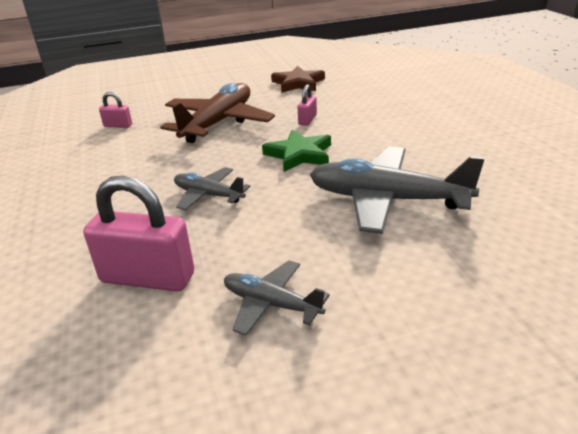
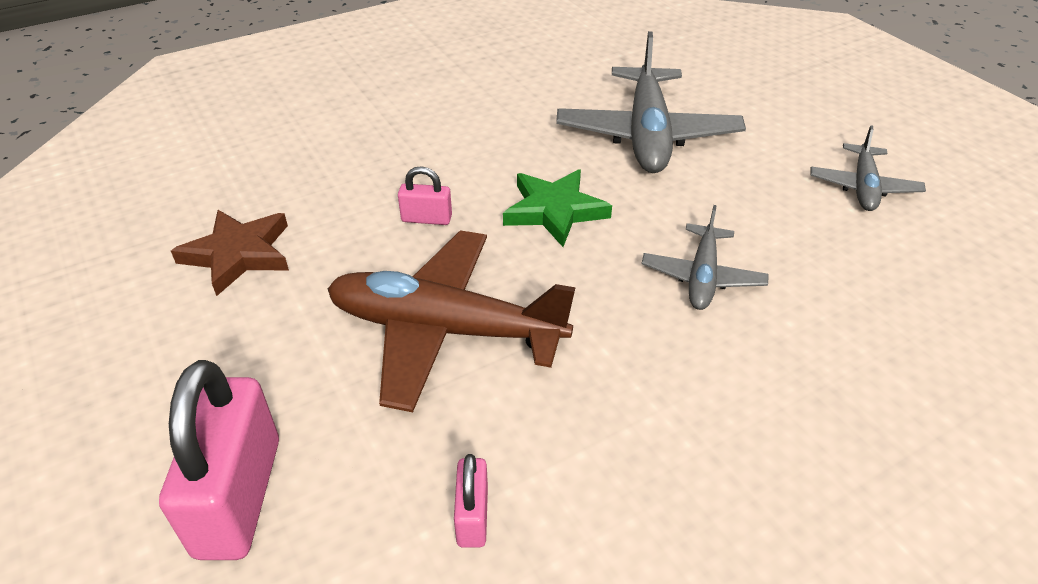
camera: 105 degrees left, 10 degrees up
pink padlock [84,175,194,292] -> pink padlock moved to [159,360,279,560]

